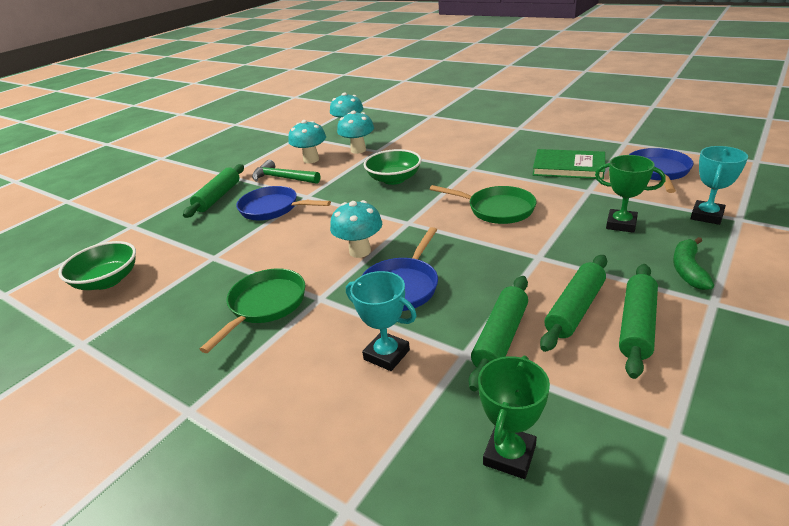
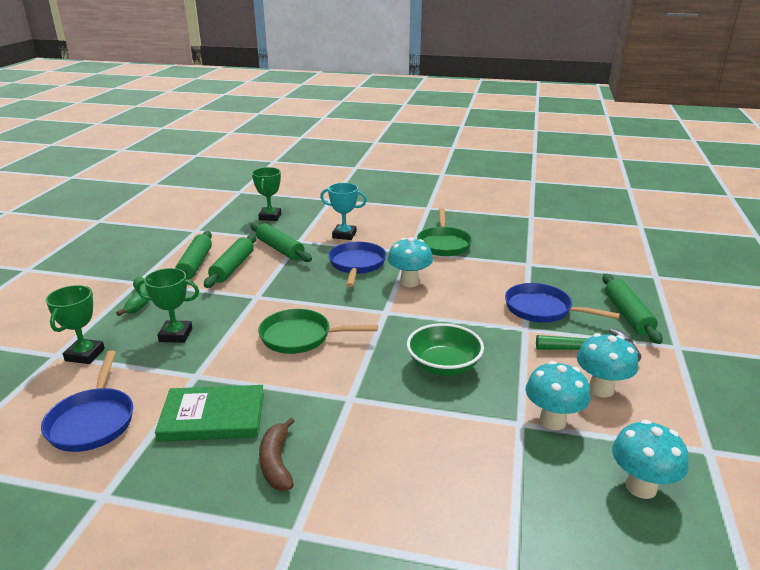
camera: 155 degrees right, 5 degrees down
green bowl [58,241,136,290] -> none
blue pan [236,186,331,221] -> blue pan turned 150 degrees counterclockwise [505,283,620,323]
green rolling pin [469,276,528,391] -> green rolling pin turned 45 degrees counterclockwise [250,222,312,262]
turquoise trophy [690,146,748,225] -> green trophy [46,285,105,364]
none -> brown banana [259,417,295,490]

